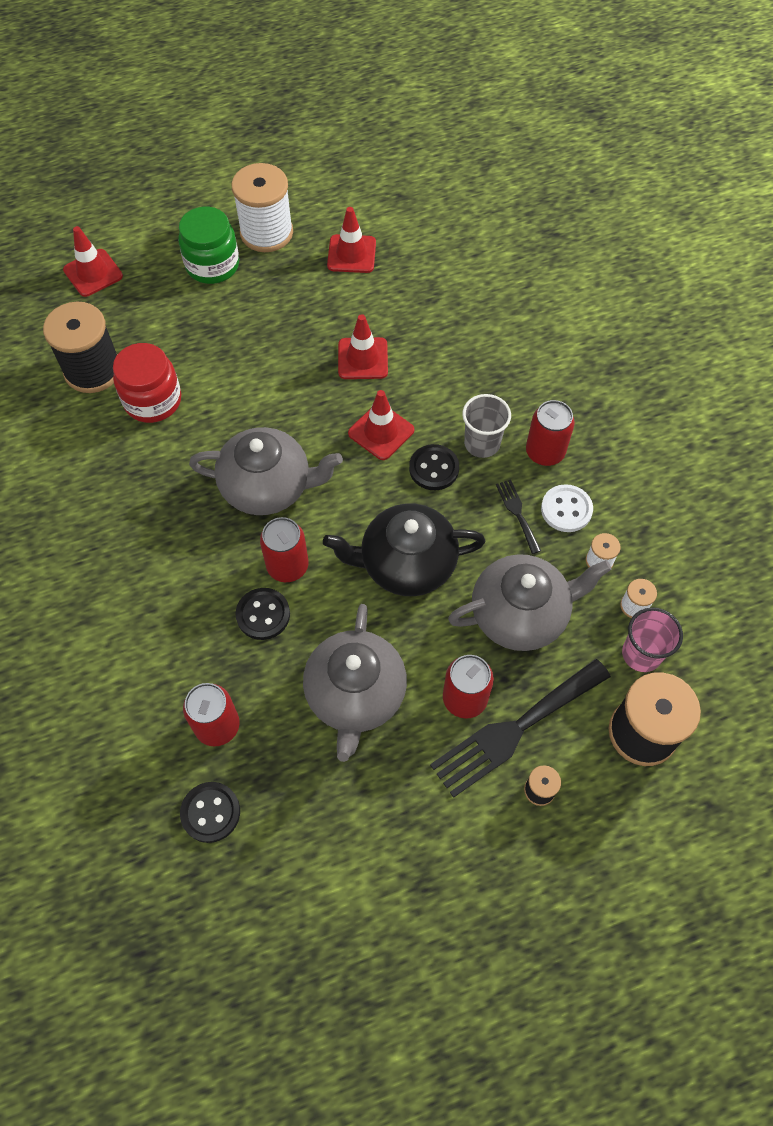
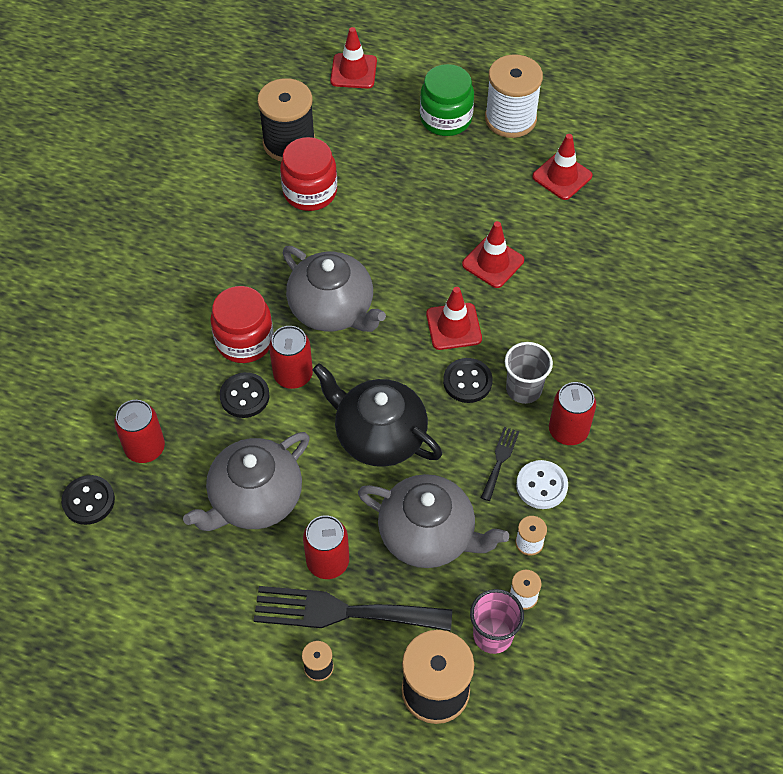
camera: 40 degrees right, 5 degrees down
none -> red jar [210,286,273,363]

